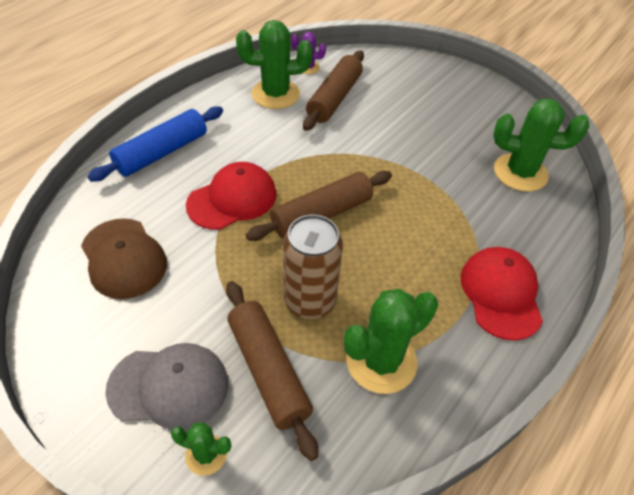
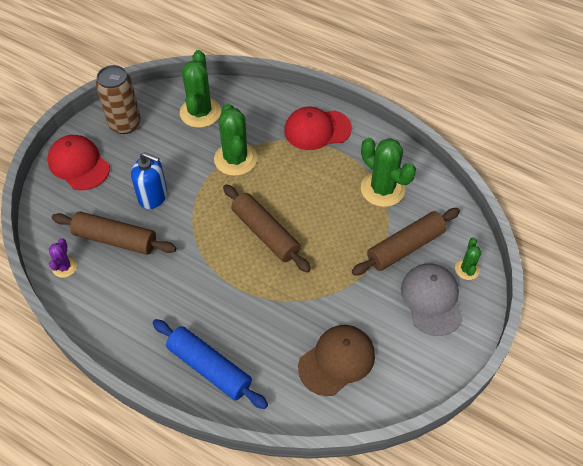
camera: 95 degrees left, 5 degrees up
red cap [186,162,277,230] -> red cap moved to [47,135,110,190]
green cactus [236,20,313,109] -> green cactus moved to [214,103,257,176]
brown can [283,214,343,319] -> brown can moved to [96,65,141,134]
none -> blue soap dispenser [131,152,167,209]

